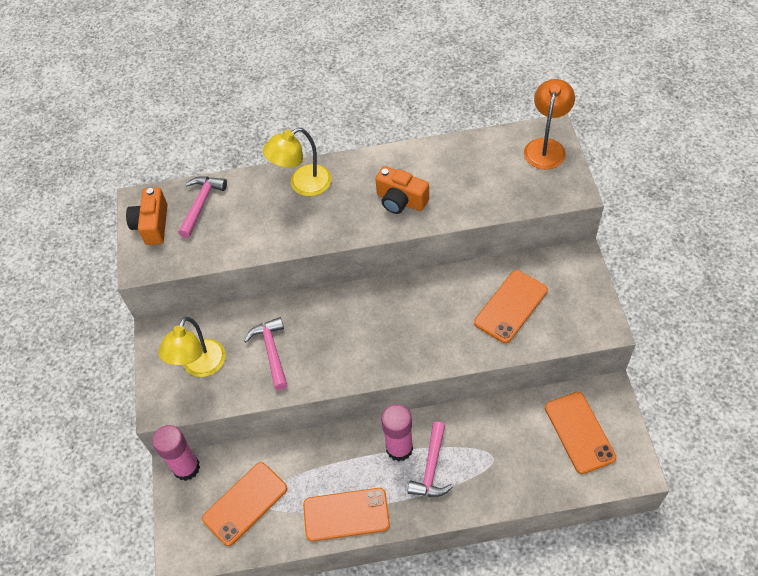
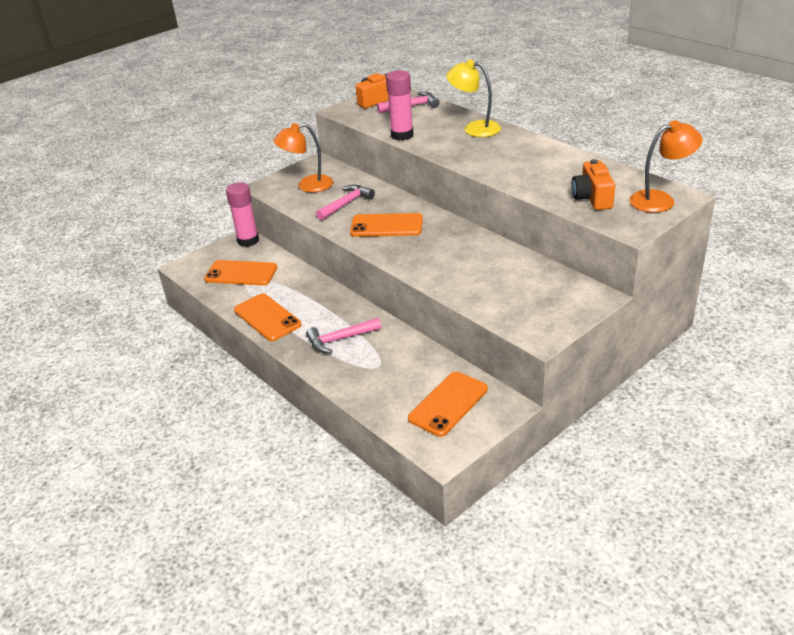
camera: 55 degrees right, 20 degrees down
yellow lamp [158,317,226,377] -> orange lamp [273,123,333,193]
orange camera [375,166,429,214] -> orange camera moved to [571,159,615,210]
pink glue stick [381,404,413,462] -> pink glue stick moved to [386,70,414,141]
orange phone [474,270,548,343] -> orange phone moved to [350,213,423,237]

